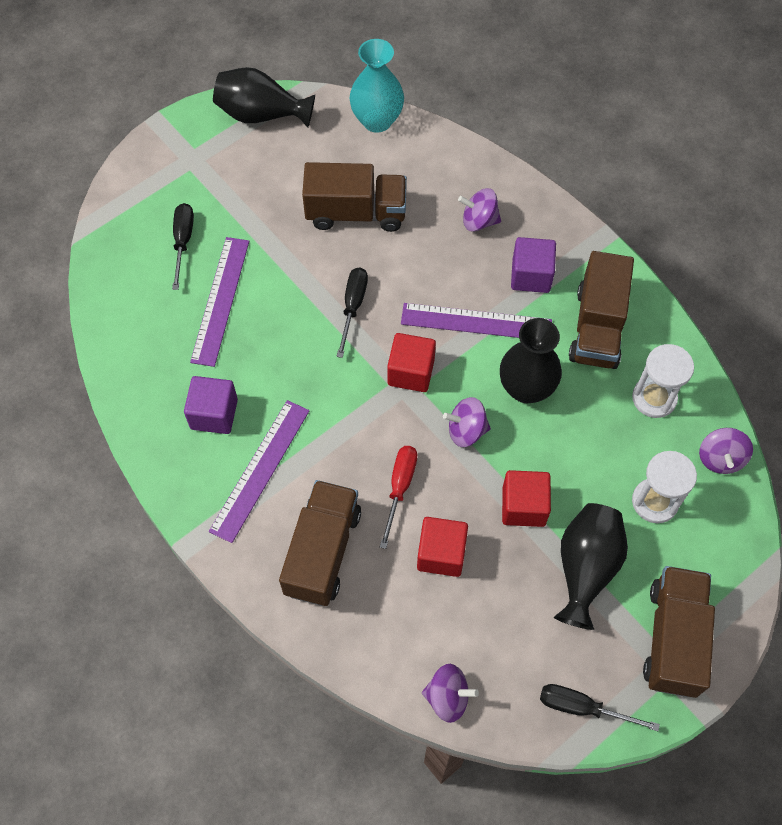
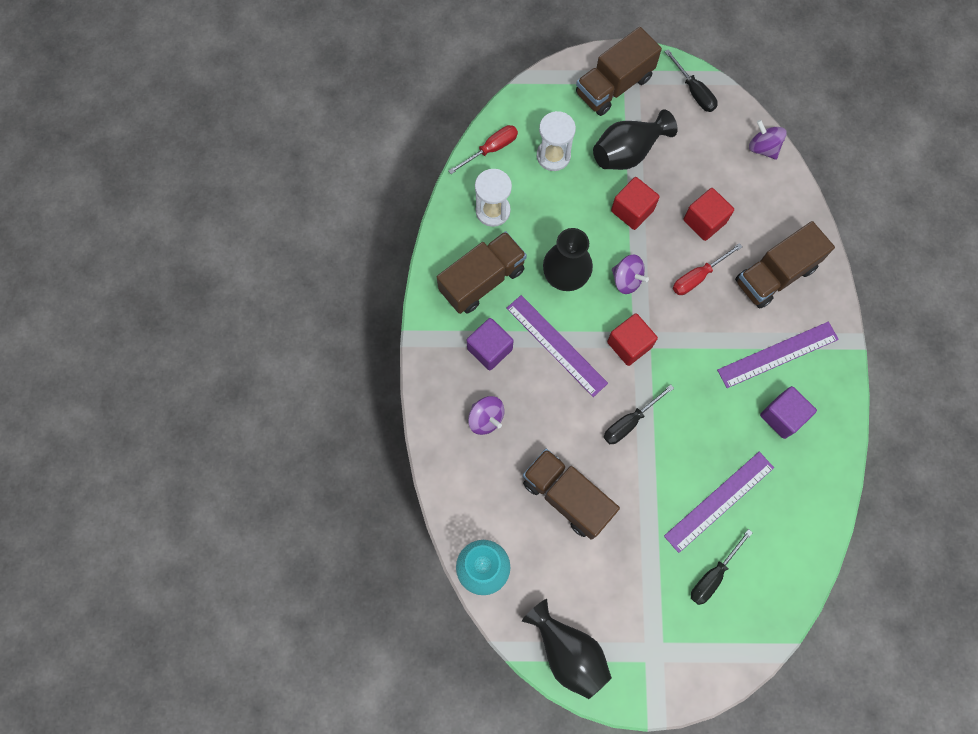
camera: 140 degrees left, 10 degrees up
purple spinning top [699,428,753,474] -> red screwdriver [448,125,518,174]

